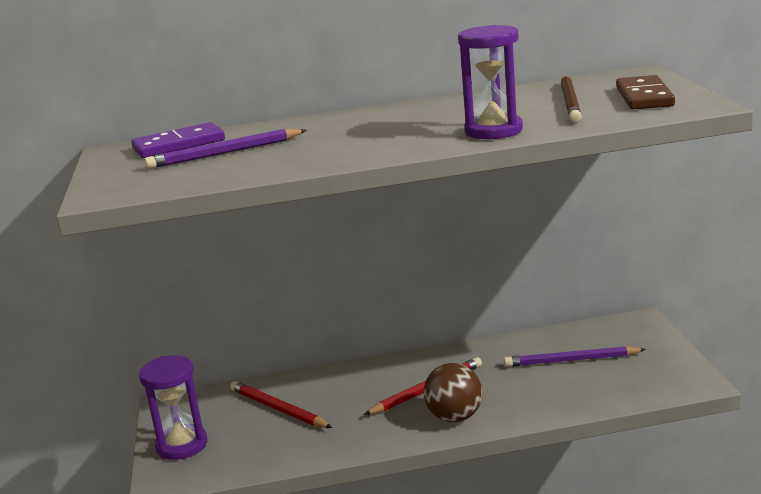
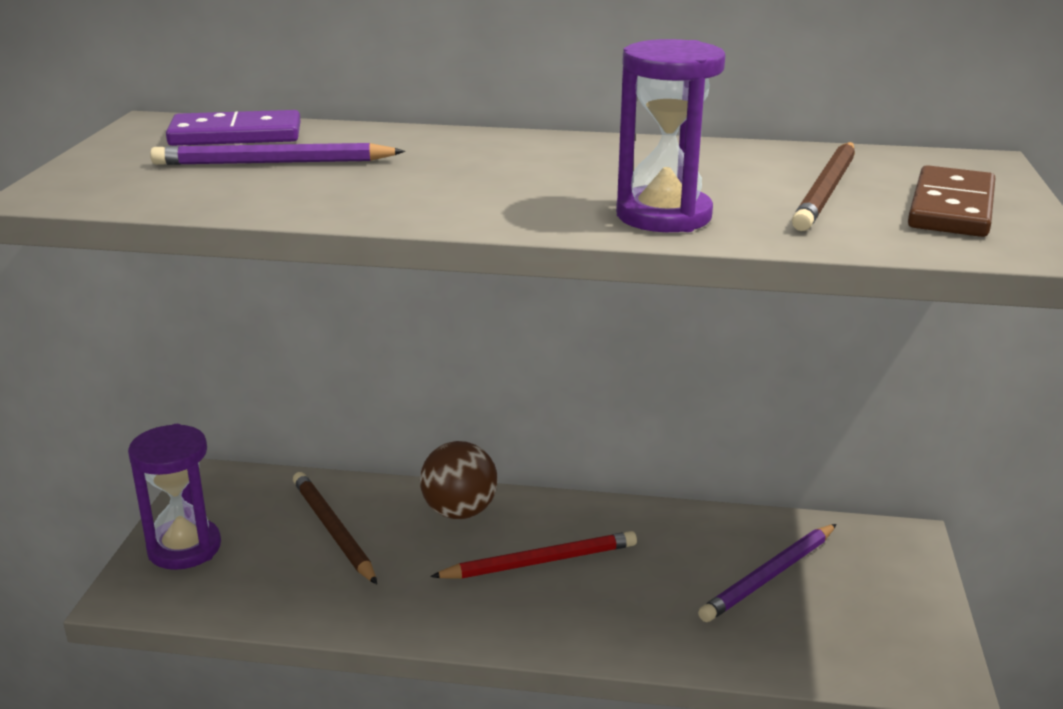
camera: 15 degrees right, 5 degrees up
red pencil [230,381,332,428] -> brown pencil [293,472,377,584]
brown ball [424,363,482,422] -> brown ball moved to [420,441,498,519]
purple pencil [504,346,646,367] -> purple pencil turned 60 degrees counterclockwise [698,524,836,622]

